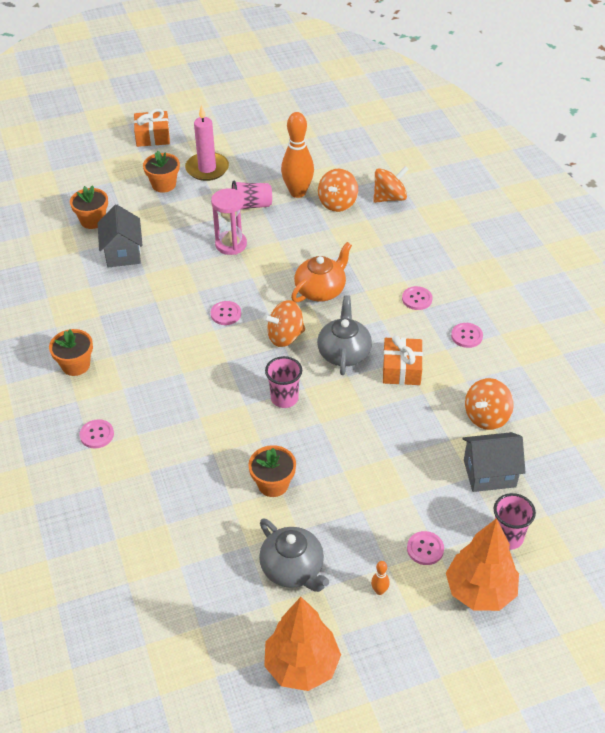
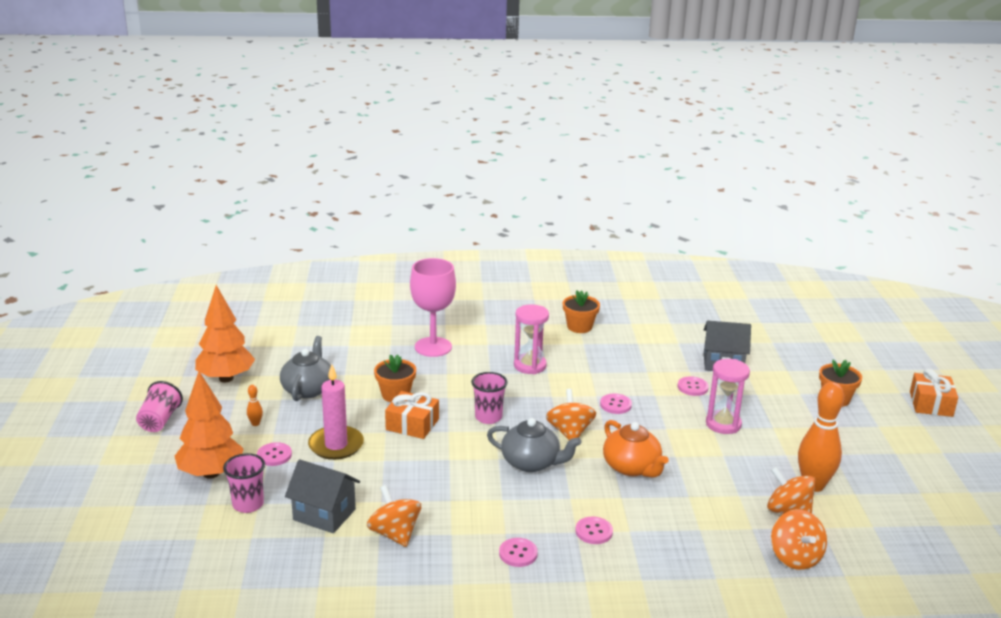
camera: 105 degrees right, 20 degrees down
orange flower pot [70,185,108,229] -> none
pink button [80,419,114,448] -> pink button moved to [678,376,709,396]
pink candle [185,105,229,181] -> pink candle moved to [308,364,364,460]
pink cup [232,181,272,210] -> pink cup moved to [136,381,183,432]
grey teapot [259,518,329,592] -> grey teapot turned 120 degrees clockwise [280,336,331,401]
orange gift [383,336,423,385] -> orange gift moved to [385,391,439,439]
grey house [463,432,526,492] -> grey house turned 75 degrees counterclockwise [285,459,360,533]
none -> pink goblet [410,258,456,357]
none -> pink hourglass [514,304,549,374]

